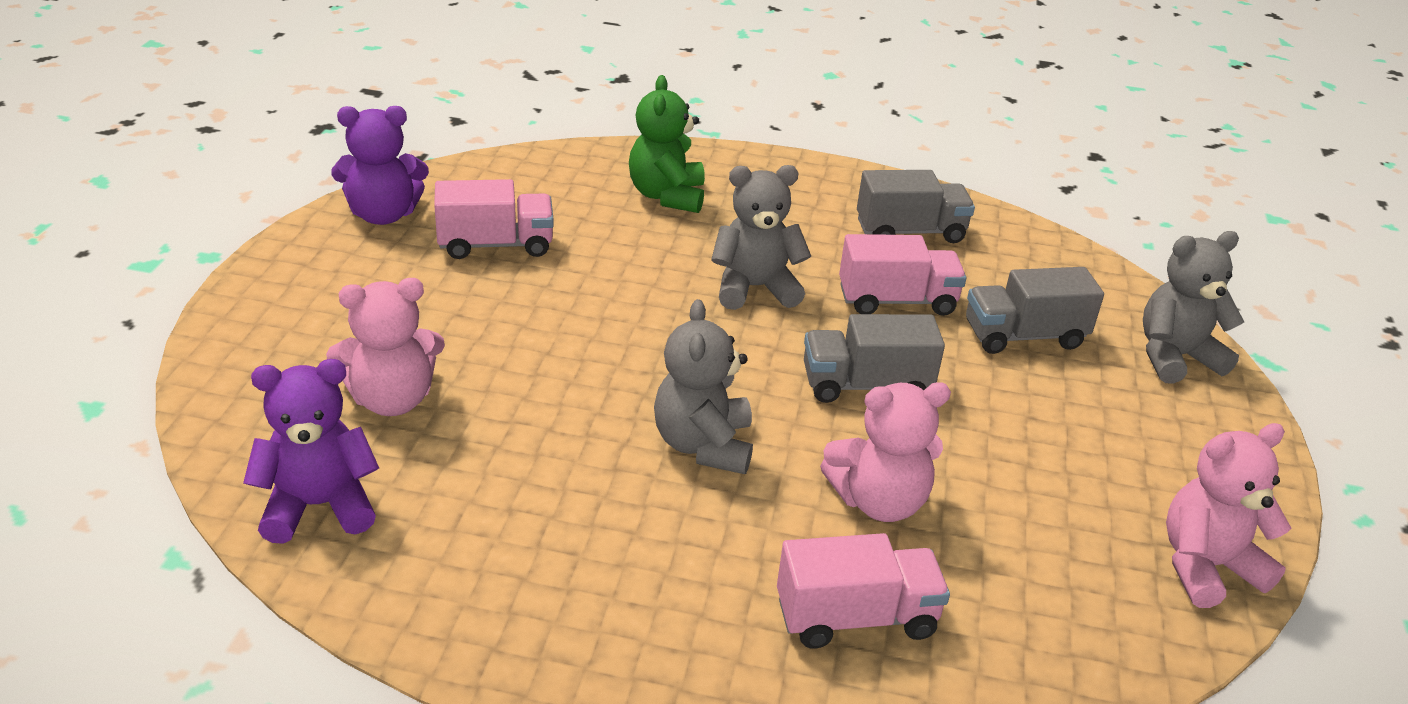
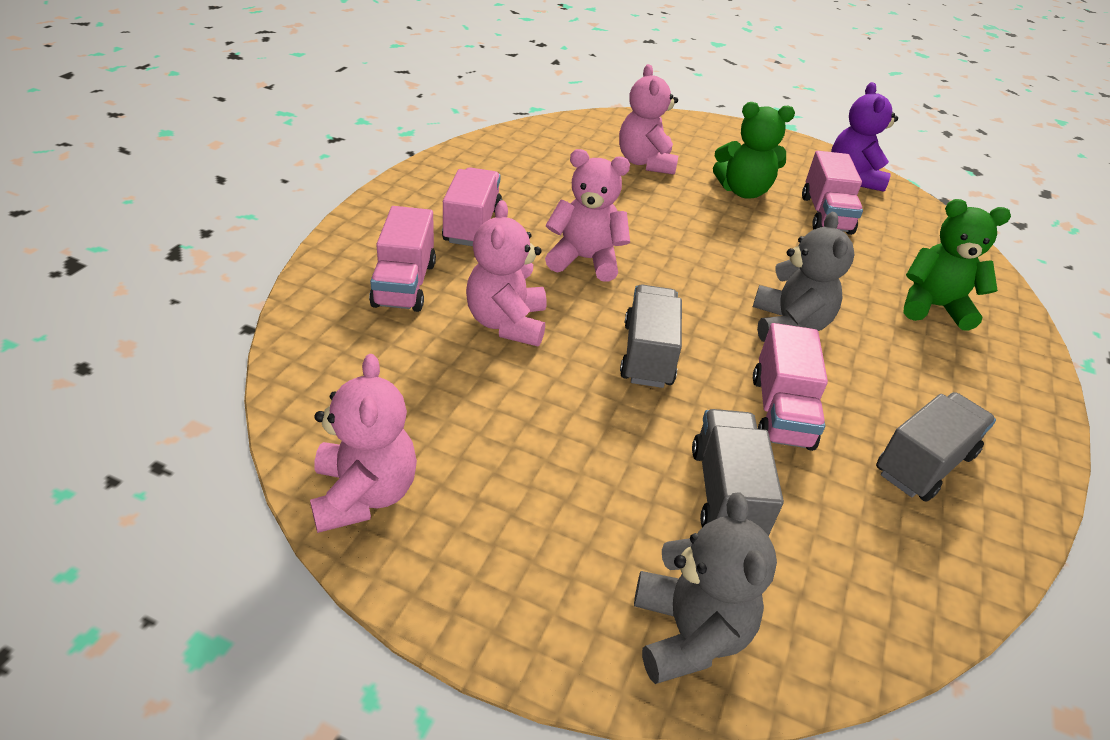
camera: 100 degrees right, 5 degrees up
purple teddy bear [243,359,379,544] -> none
grey teddy bear [654,299,753,474] -> pink teddy bear [545,149,630,282]
grey truck [857,170,975,243] -> grey truck turned 135 degrees counterclockwise [876,392,996,502]
none -> pink truck [442,167,502,246]
none -> green teddy bear [713,102,795,199]

